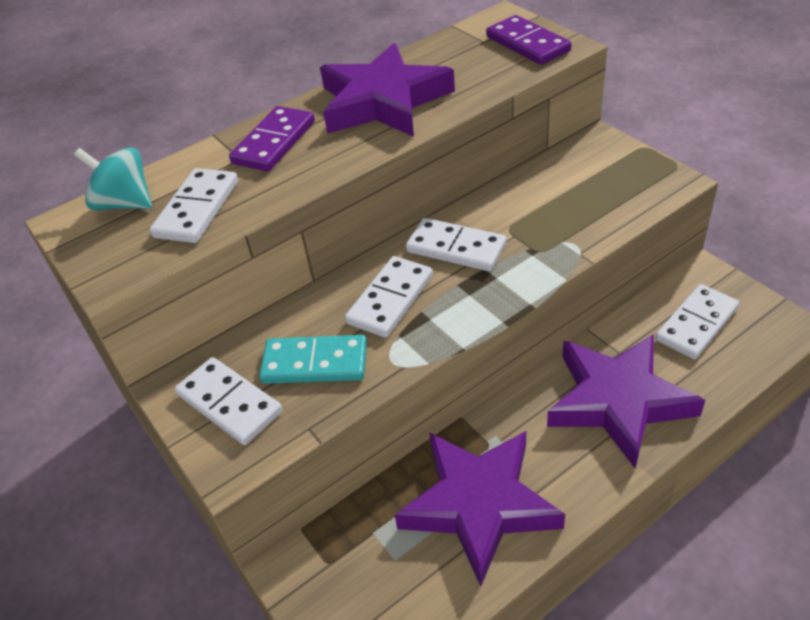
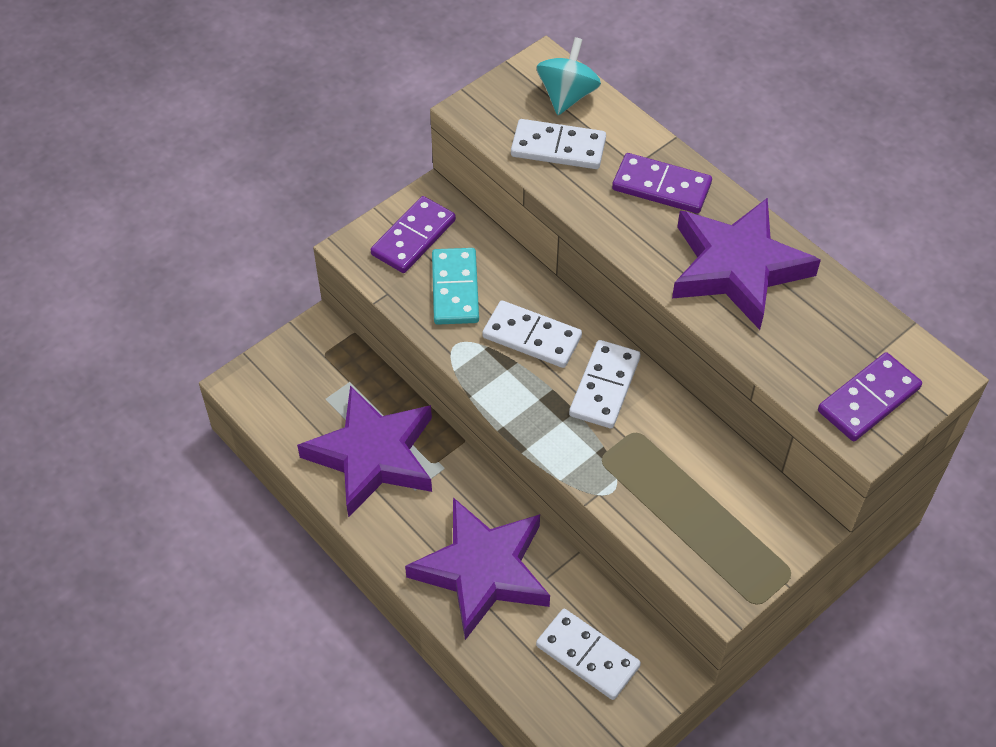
camera: 80 degrees right, 10 degrees up
white domino [175,357,283,445] -> purple domino [371,196,456,273]

